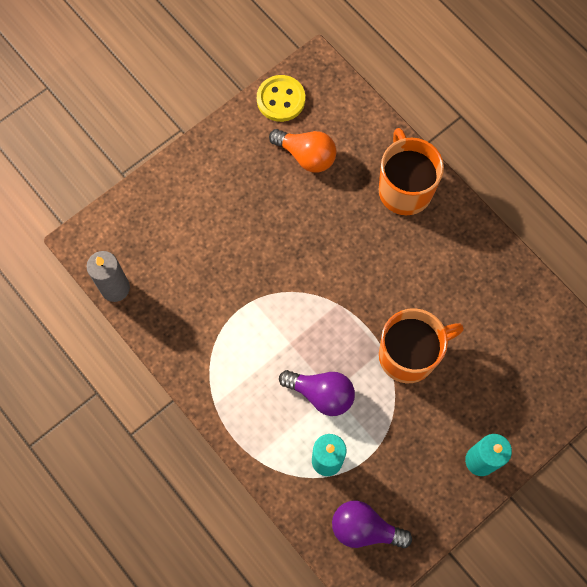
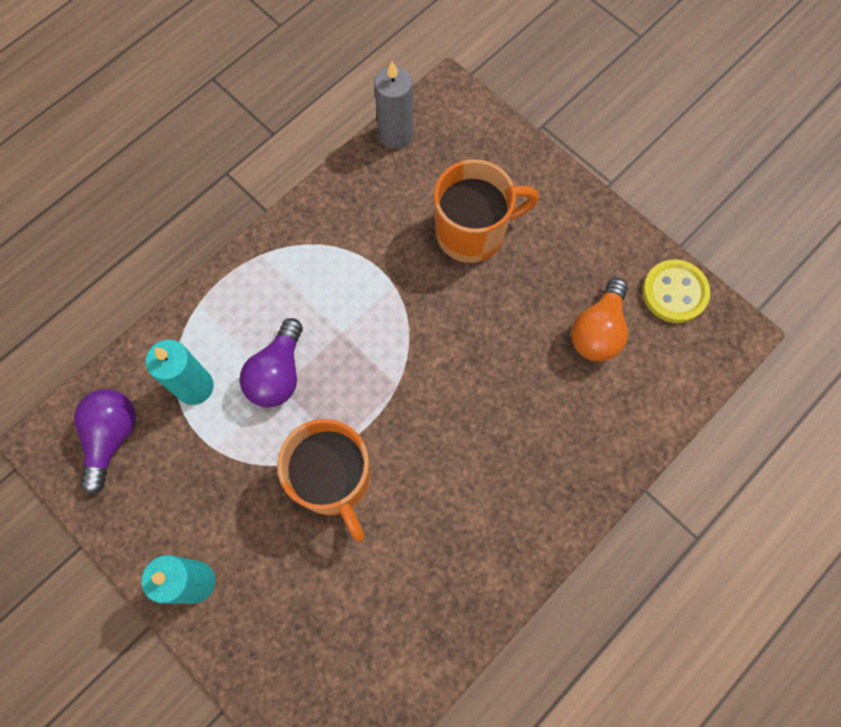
camera: 85 degrees right, 0 degrees up
orange mug [378,128,444,215] -> orange mug moved to [434,159,539,263]

